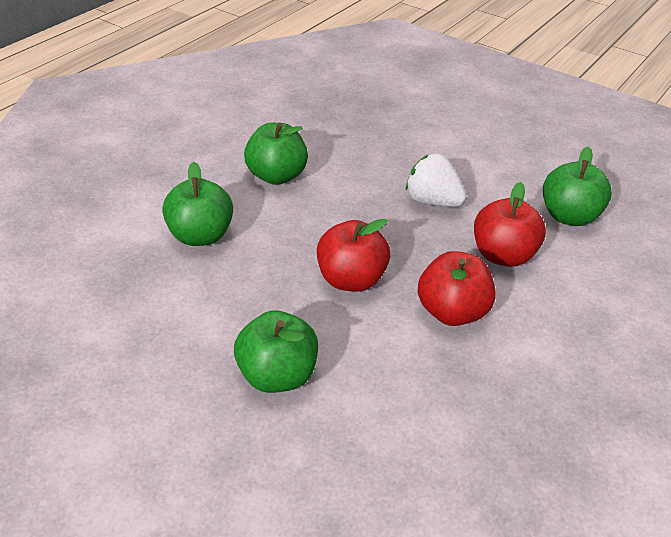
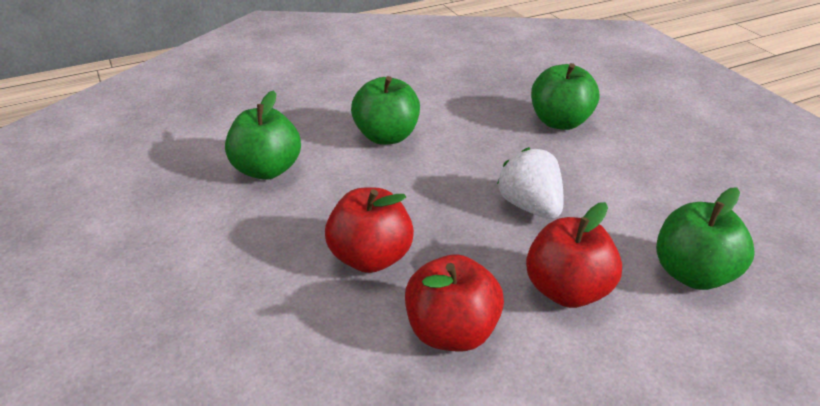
camera: 30 degrees right, 5 degrees down
green apple [234,310,318,393] -> green apple moved to [531,63,599,130]

